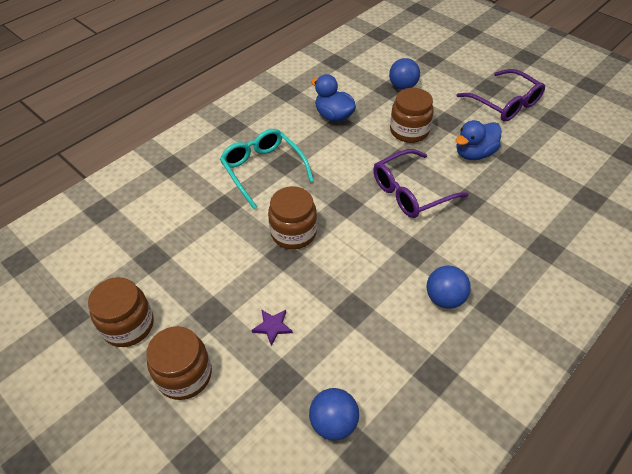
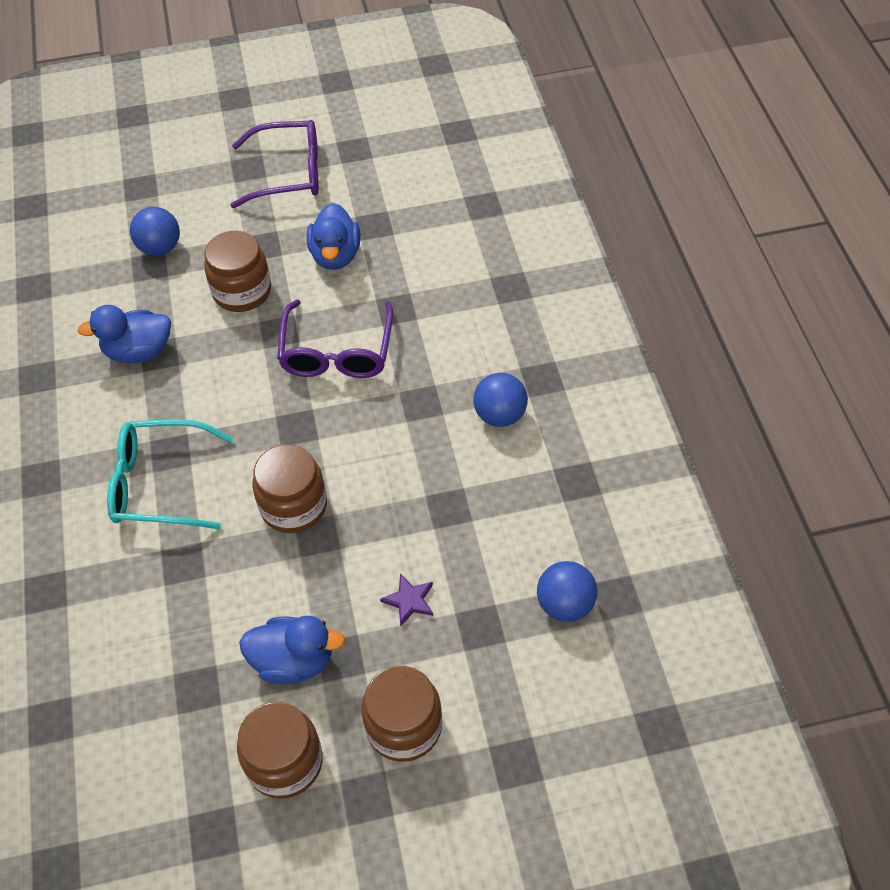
camera: 55 degrees left, 5 degrees up
none -> blue duck [239,616,345,684]

